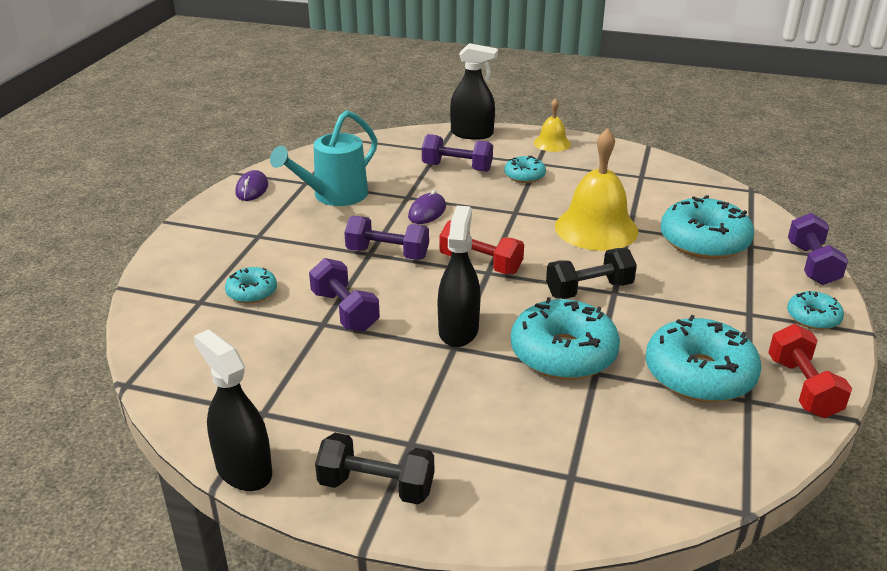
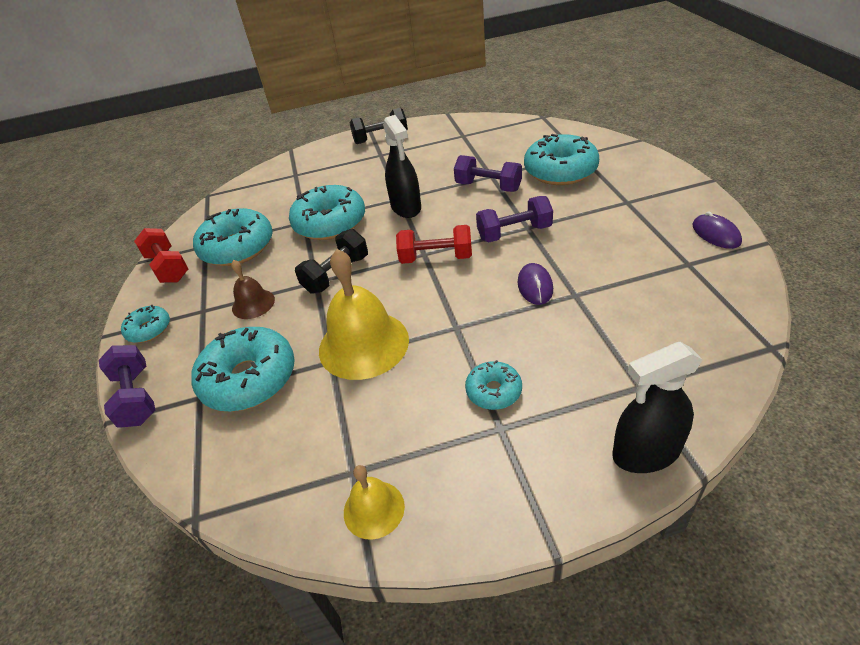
camera: 155 degrees right, 10 degrees up
black spray bottle [194,329,272,491] -> none
turquoise donut [225,267,277,304] -> turquoise donut [524,134,599,185], size x1.92
turquoise watering can [270,110,377,206] -> none
purple dumbbell [422,134,493,172] -> none
yellow bell [534,98,571,152] -> yellow bell moved to [344,465,405,540]
none -> brown bell [231,260,275,319]

